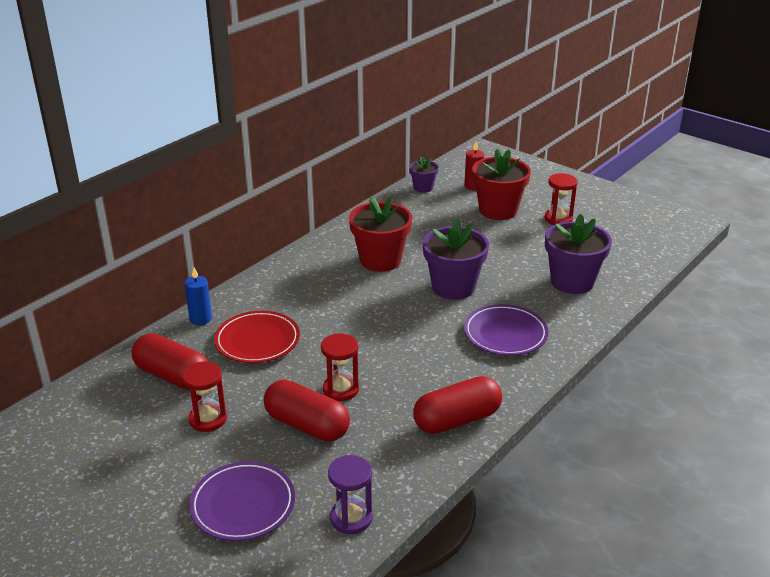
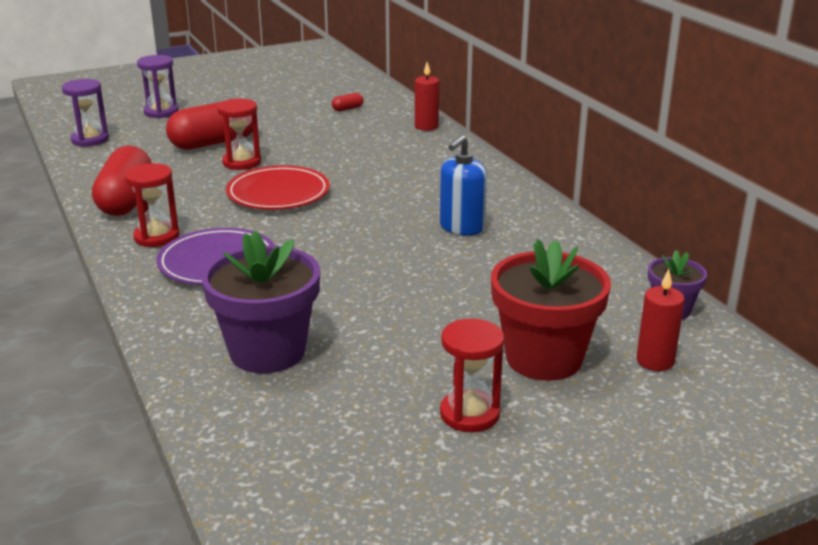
camera: 115 degrees right, 5 degrees down
red capsule [132,333,208,390] -> red capsule [332,93,364,111], size x0.40
red hourglass [182,361,227,432] -> red hourglass moved to [124,163,180,247]
blue candle [184,268,212,325] -> red candle [415,62,439,131]
purple plate [189,461,295,541] -> purple hourglass [137,55,179,118]
red plate [214,311,300,363] -> red plate moved to [226,165,330,210]
red flower pot [349,196,413,272] -> blue soap dispenser [440,135,487,235]
purple flower pot [423,219,489,300] -> none

